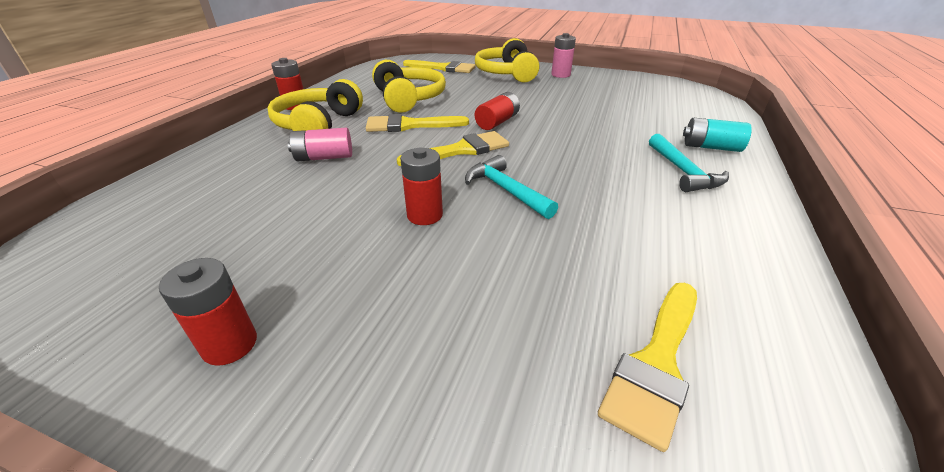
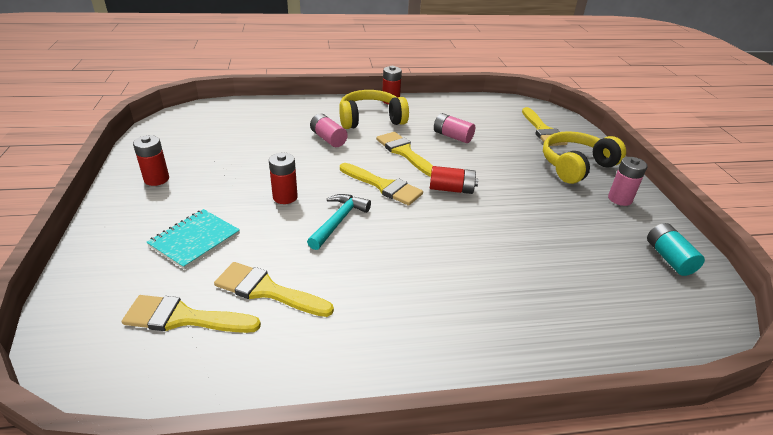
camera: 60 degrees right, 0 degrees up
yellow headphones [372,60,446,113] -> pink battery [434,113,475,143]
turquoise hammer [649,134,729,192] -> none
turquoise battery [683,118,752,152] -> turquoise battery moved to [647,223,705,276]
none -> turquoise notebook [147,209,240,270]
none -> yellow brush [214,262,334,317]

